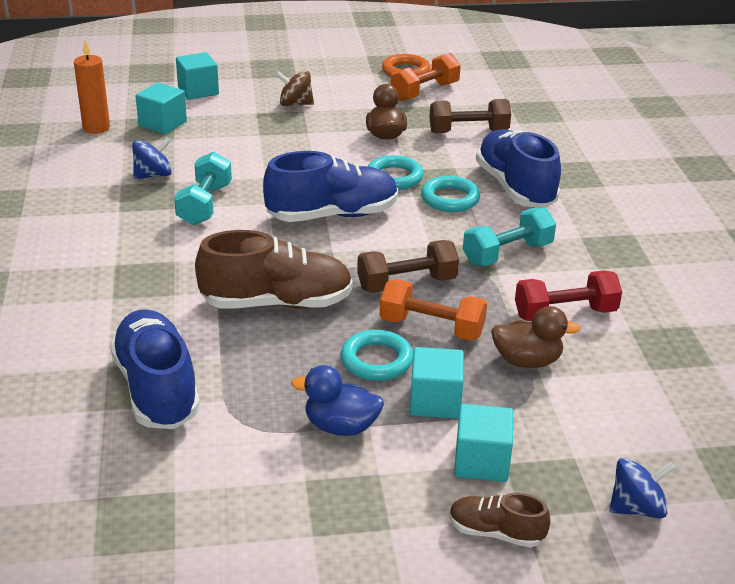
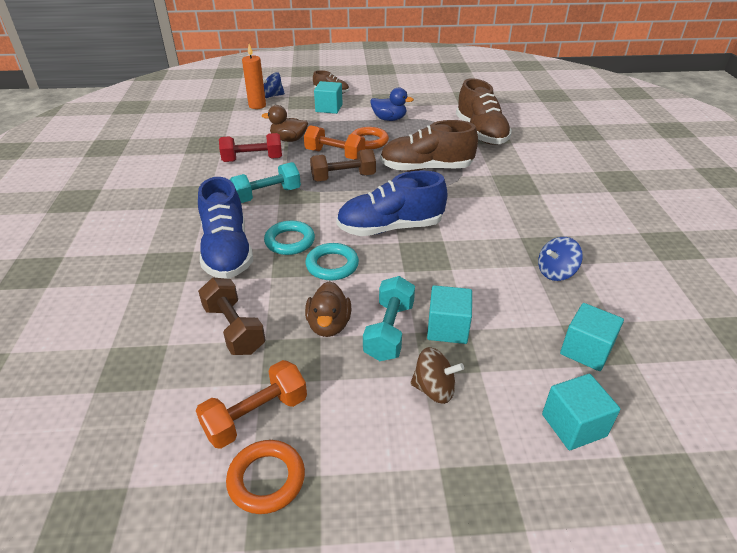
camera: 175 degrees left, 5 degrees up
orange candle [74,40,110,134] -> orange candle moved to [242,44,266,109]
blue shoe [110,309,200,429] -> brown shoe [456,78,512,145]
turquoise dumbbell [174,152,232,226] -> turquoise dumbbell moved to [363,276,415,361]
turquoise ring [341,330,413,381] -> orange ring [351,127,389,149]
turquoise cube [410,347,464,419] -> turquoise cube moved to [427,285,472,344]
brown dumbbell [429,99,511,133] -> brown dumbbell turned 60 degrees clockwise [198,278,265,355]

